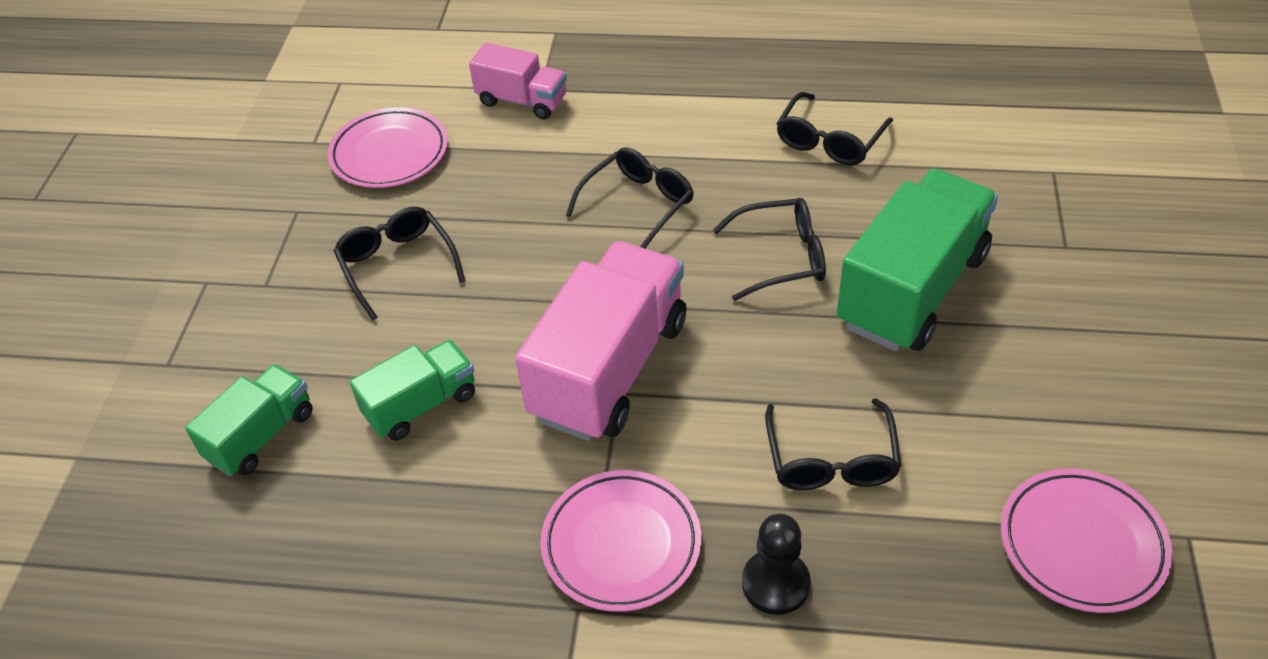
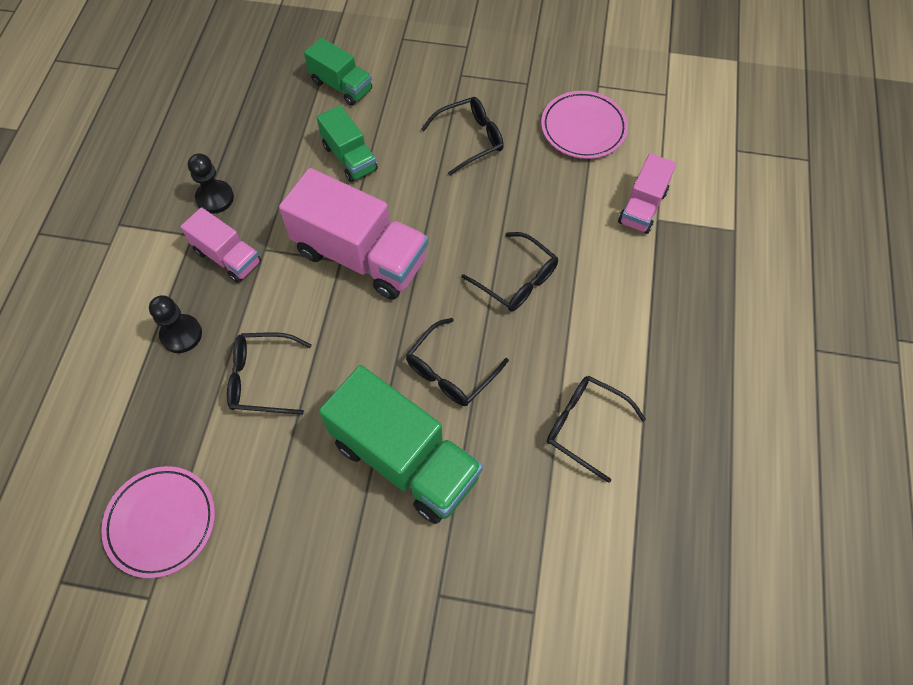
camera: 90 degrees right, 15 degrees up
pink plate [541,470,701,612] -> pink truck [180,207,261,283]
black glasses [713,198,826,301] -> black glasses turned 45 degrees clockwise [406,318,509,406]
none -> black pawn [188,153,234,214]

